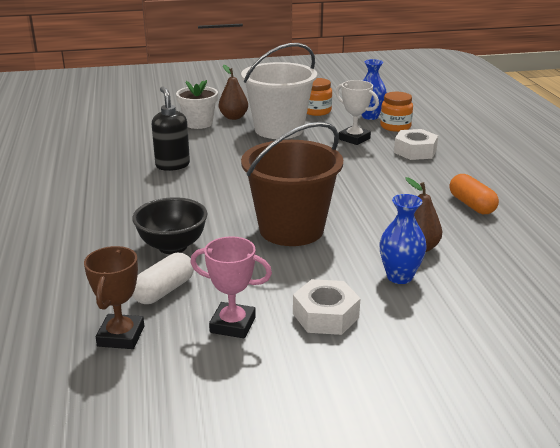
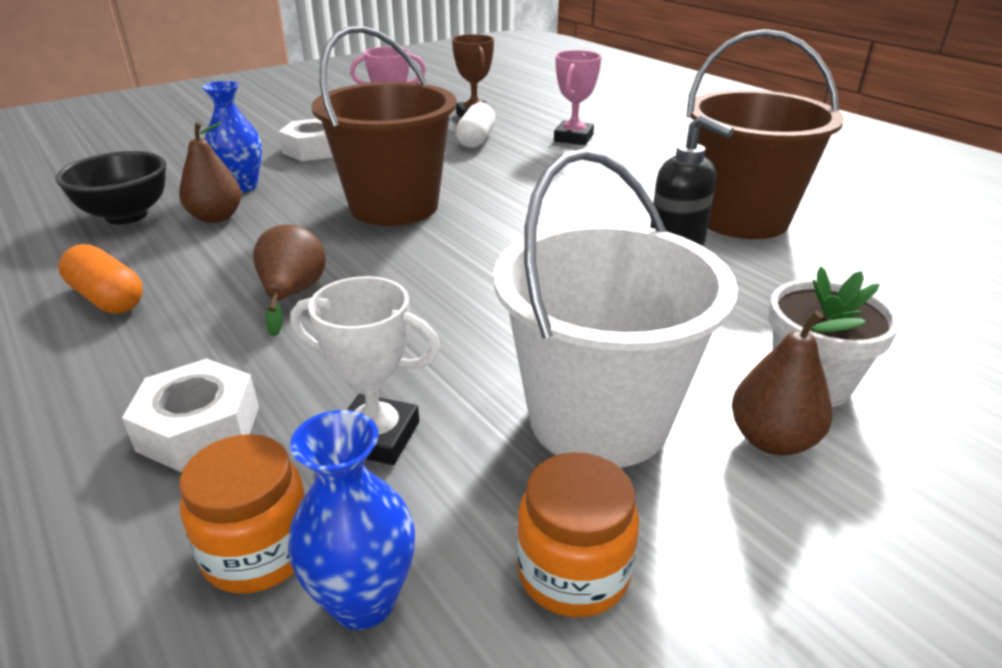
camera: 155 degrees right, 5 degrees up
black bowl [132,197,208,254] -> black bowl moved to [55,151,166,224]
none -> brown pear [253,224,326,337]
none -> pink trophy [554,50,602,145]
none -> brown bucket [686,29,844,239]

